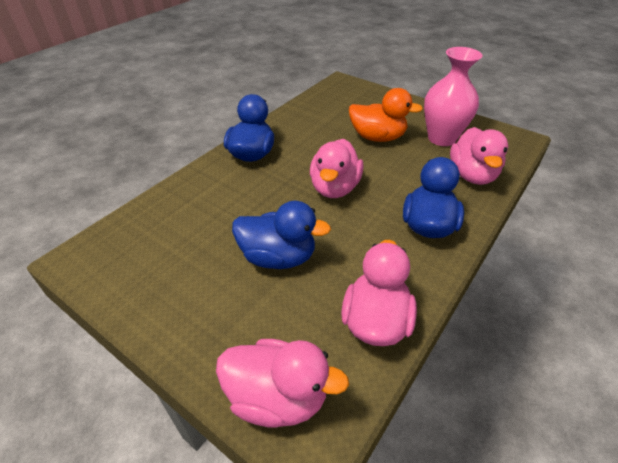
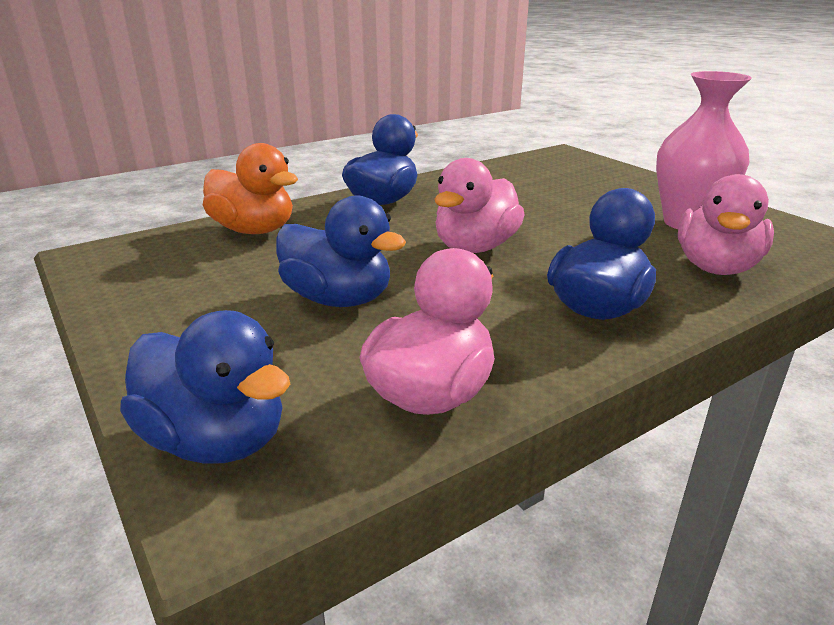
camera: 20 degrees right, 15 degrees down
pink duck [216,339,349,427] -> blue duck [120,310,291,464]
orange duck [349,88,423,142] -> orange duck moved to [203,143,298,234]

